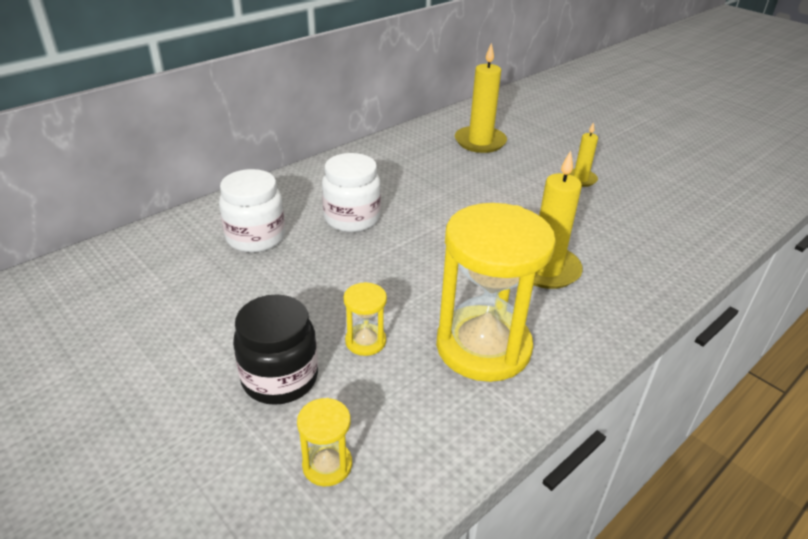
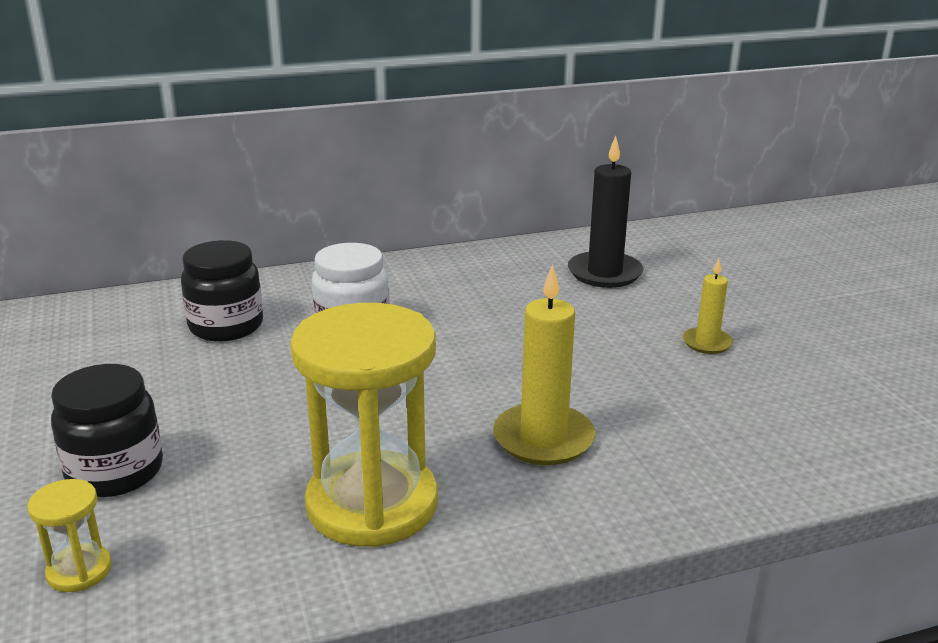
camera: 25 degrees right, 10 degrees down
white jar [219,169,285,253] -> black jar [181,240,263,342]
yellow hourglass [344,282,387,356] -> none
yellow candle [455,43,507,153] -> black candle [568,136,643,288]

